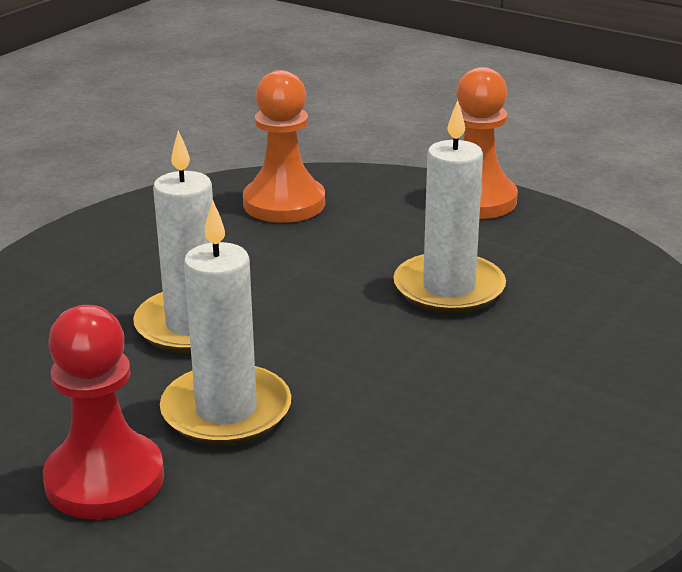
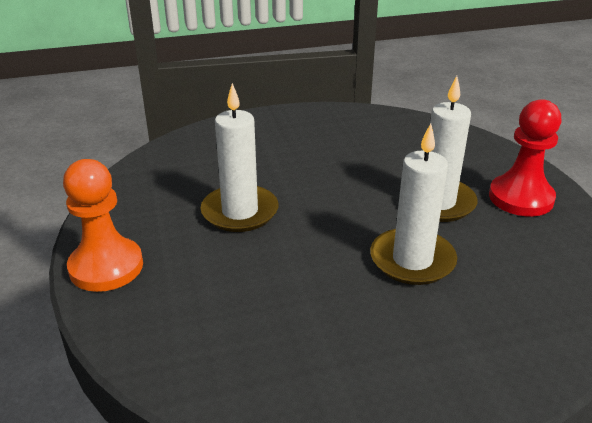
camera: 140 degrees left, 5 degrees up
orange pawn [243,70,325,223] -> none

